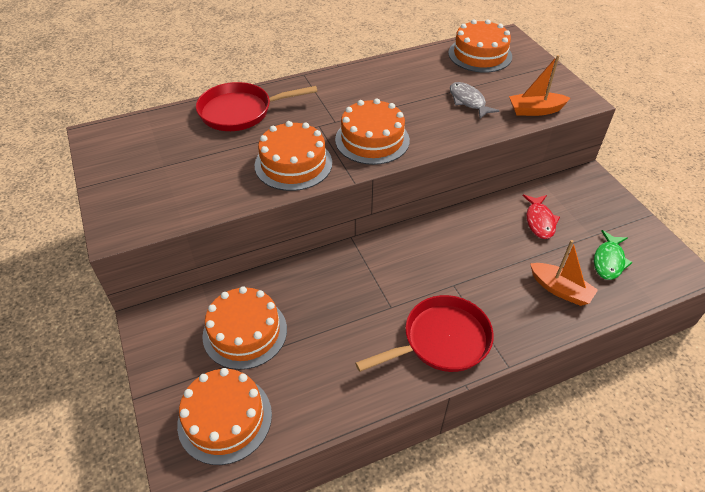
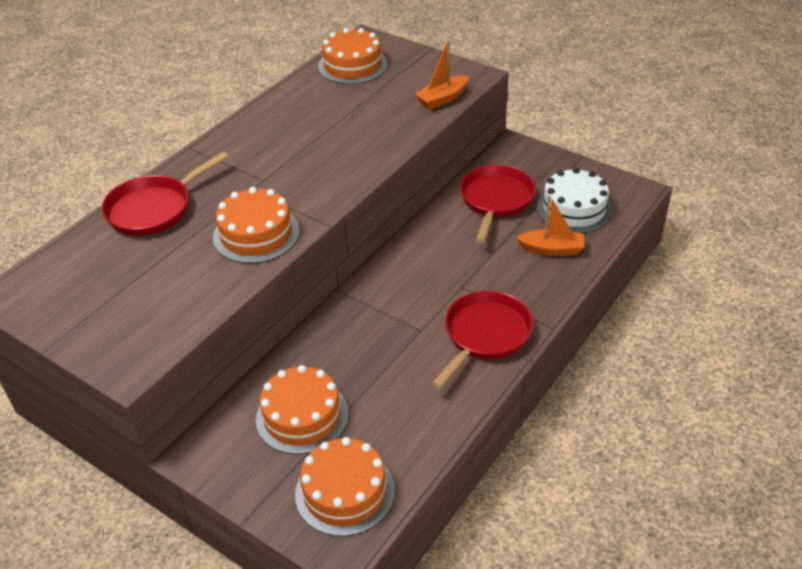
camera: 30 degrees left, 5 degrees down
orange cake [335,98,410,165] -> none
grey fish [450,82,500,119] -> none
red fish [523,195,560,239] -> red pan [460,165,536,243]
green fish [594,230,633,280] -> white cake [537,168,613,233]

